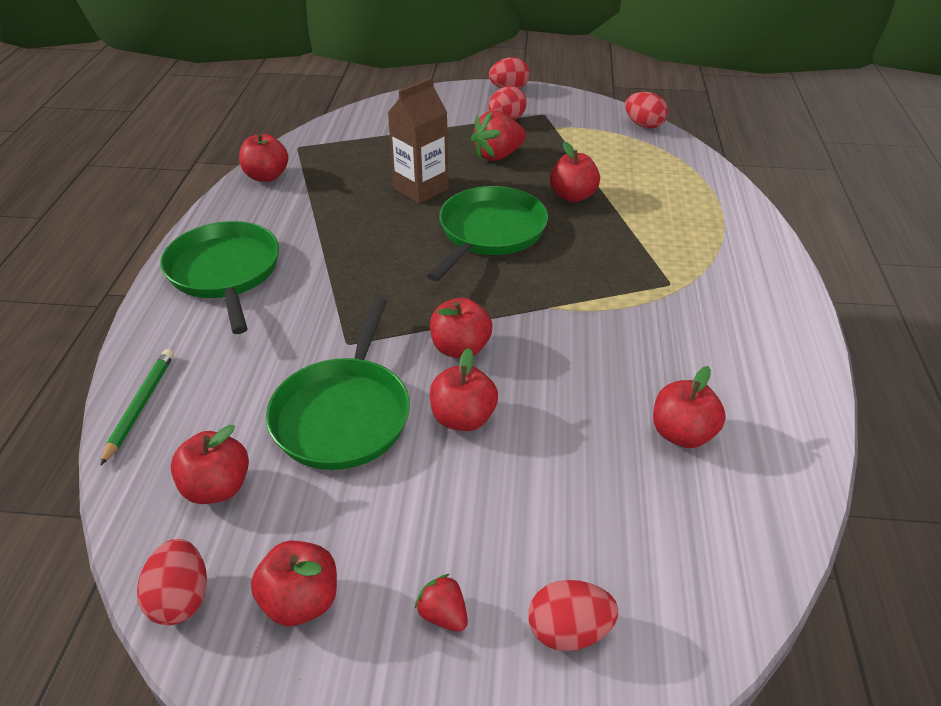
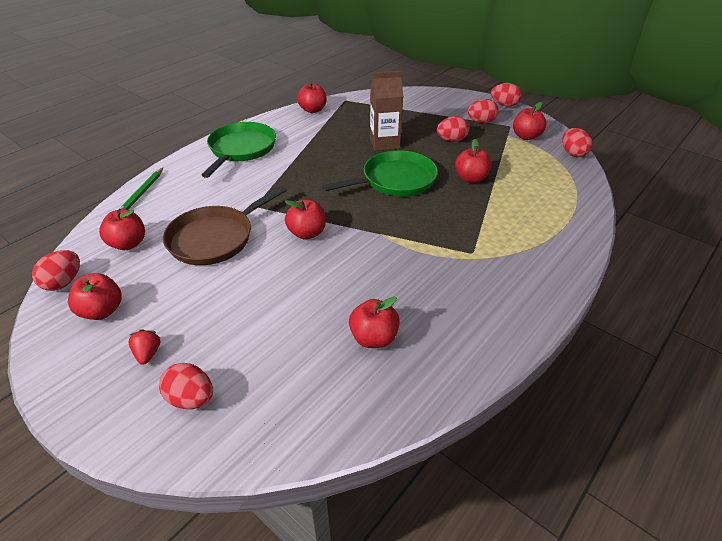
camera: 35 degrees right, 0 degrees up
green pencil [100,349,174,466] -> green pencil turned 150 degrees clockwise [118,168,163,210]
green pan [266,297,410,470] -> brown pan [163,186,287,265]
red apple [430,348,498,431] -> red apple moved to [513,102,546,140]
red strawberry [471,110,526,161] -> red egg [437,116,469,142]

